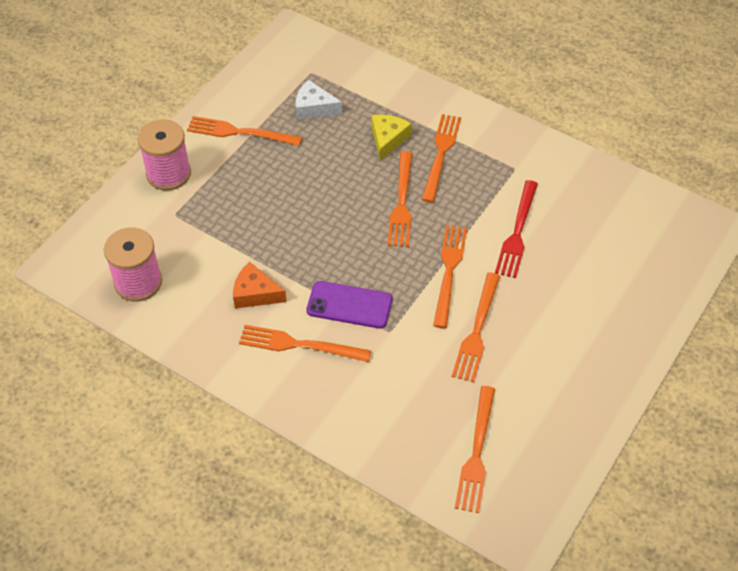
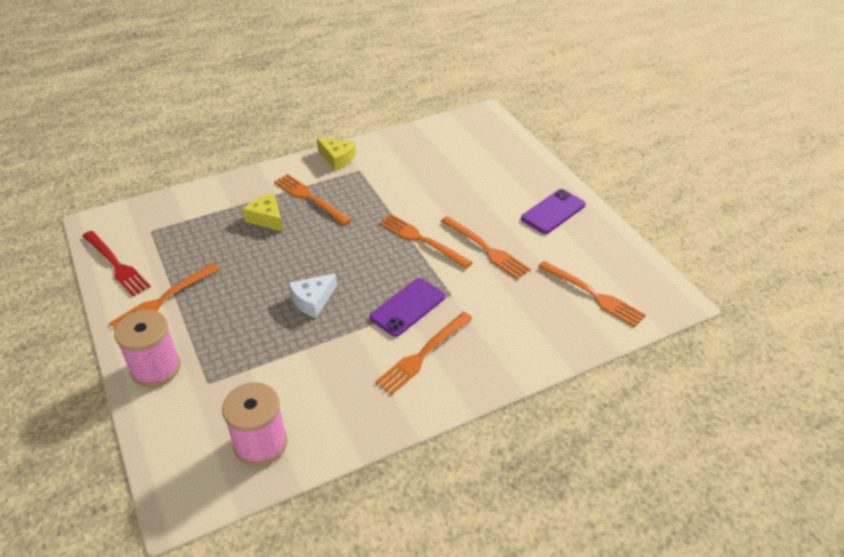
camera: 60 degrees left, 10 degrees down
orange cheese [233,262,286,308] -> none
white cheese [296,80,342,120] -> white cheese moved to [288,273,337,318]
orange fork [388,151,412,247] -> none
red fork [495,180,538,278] -> red fork moved to [82,231,151,296]
none -> yellow cheese [317,139,356,170]
none -> purple phone [521,189,586,234]

